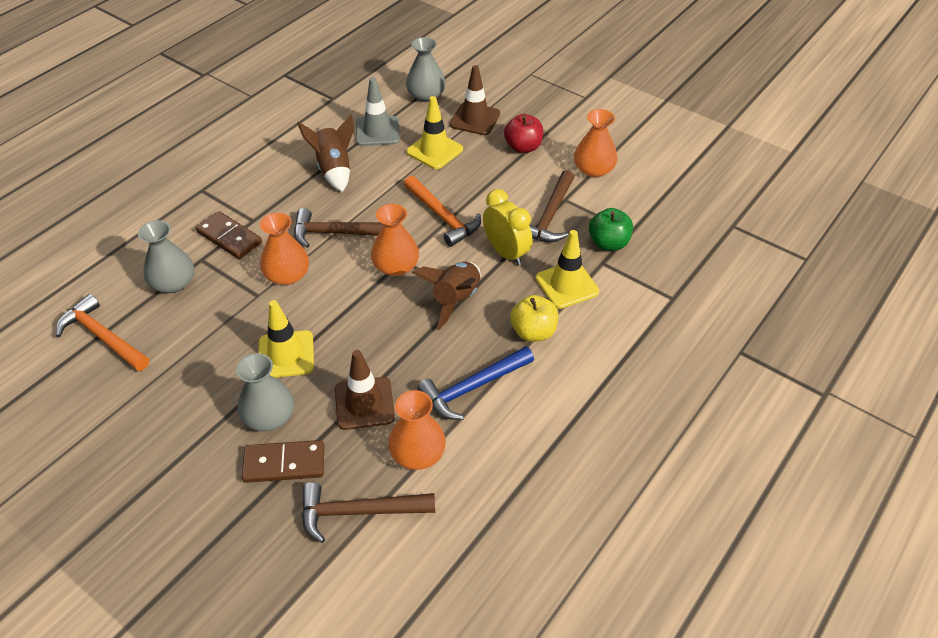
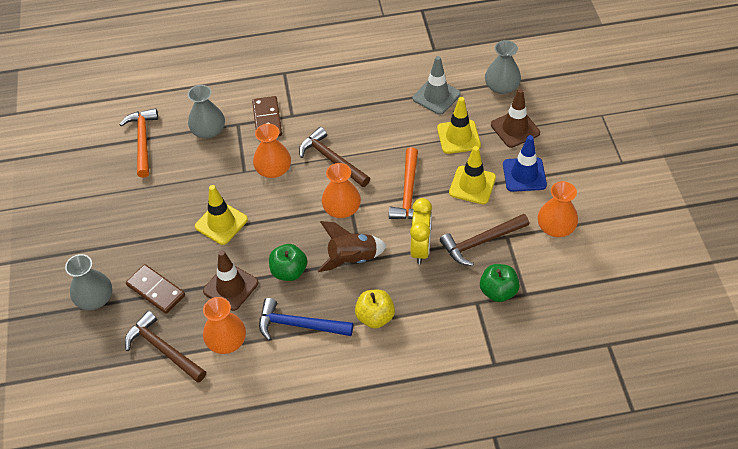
camera: 45 degrees right, 5 degrees up
grey vase [236,353,294,431] -> grey vase moved to [65,254,112,310]
brown rocket [297,115,354,192] -> none
red apple [504,114,543,153] -> blue traffic cone [503,135,547,192]
yellow traffic cone [536,230,599,309] -> yellow traffic cone moved to [449,146,496,204]
none -> green apple [269,244,307,281]

